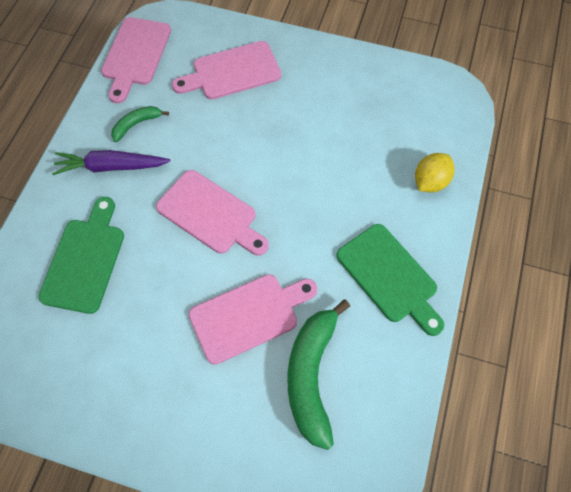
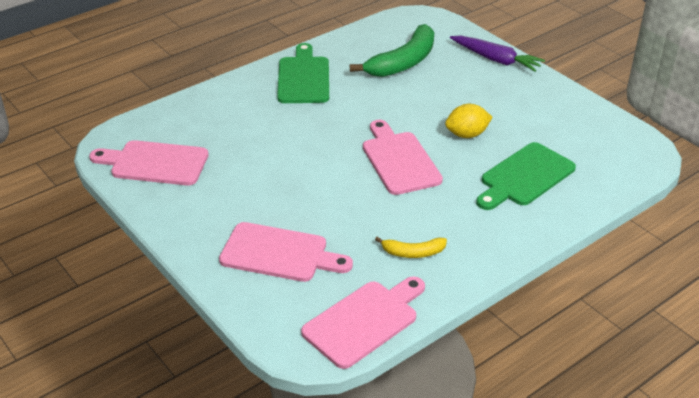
camera: 145 degrees left, 25 degrees down
purple carrot [52,150,170,175] -> purple carrot moved to [450,36,545,72]
green banana [111,106,169,142] -> yellow banana [375,237,447,258]
pink cutting board [188,274,318,365] -> pink cutting board moved to [89,140,209,185]
yellow lemon [415,153,455,193] -> yellow lemon moved to [445,104,492,138]

